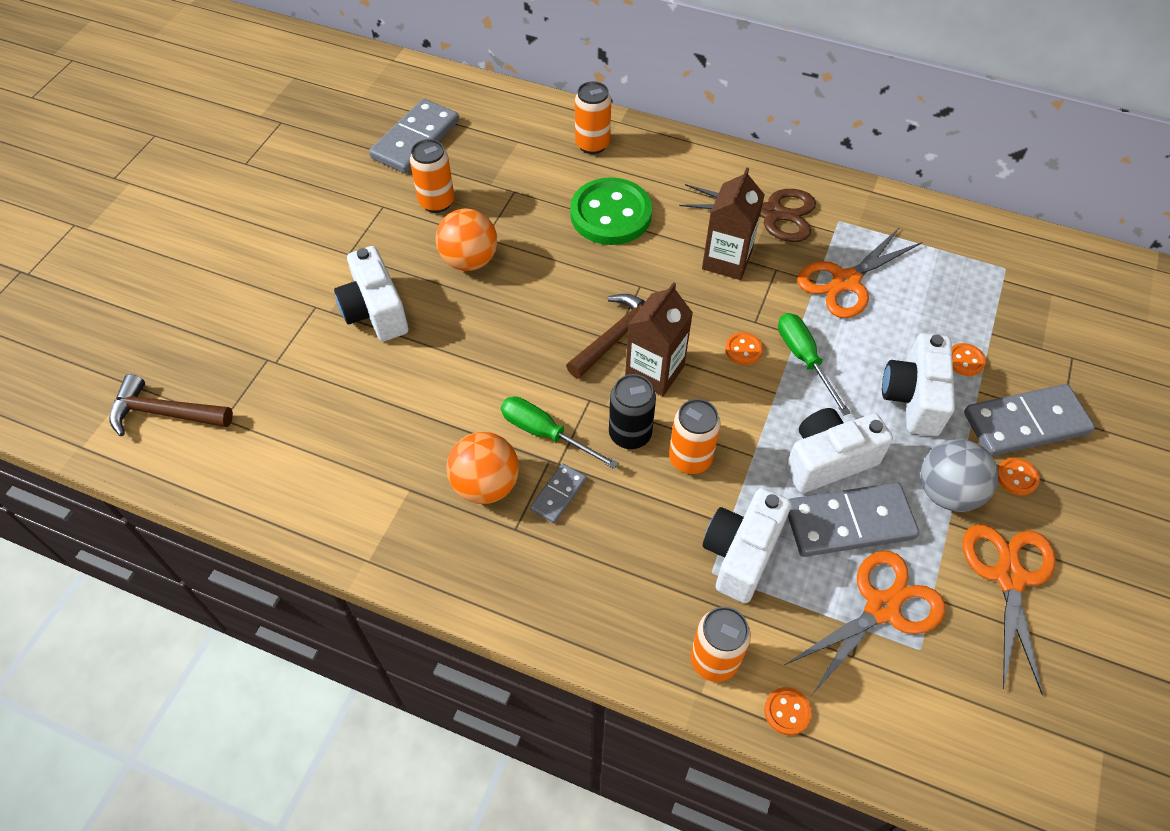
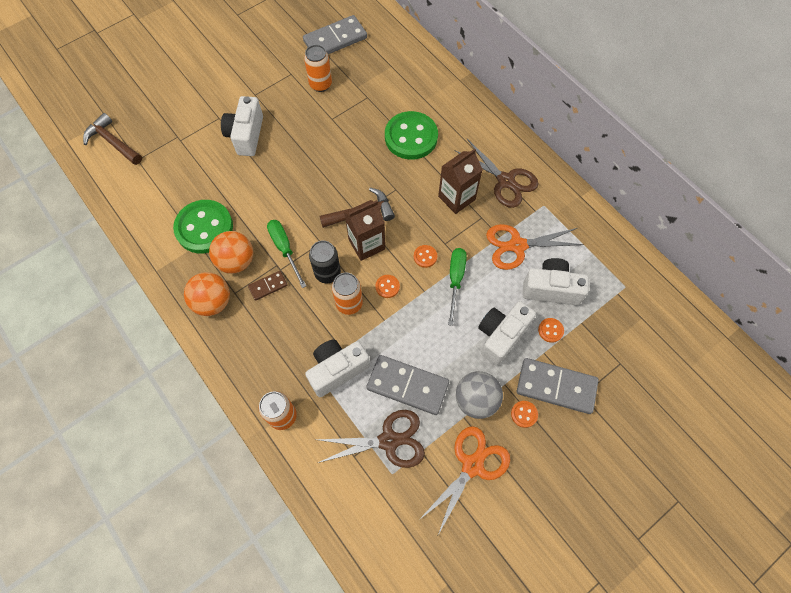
camera: 30 degrees right, 10 degrees up
orange ball [435,209,498,271] -> orange ball moved to [184,272,230,316]
grey domino [530,464,586,523] -> brown domino [248,271,288,301]
orange can [575,81,611,154] -> none
orange button [764,687,812,736] -> orange button moved to [375,275,400,298]
orange scissors [785,551,945,695] -> brown scissors [316,410,425,468]
white camera [786,408,893,493] -> white camera moved to [523,258,589,305]
none -> green button [173,200,233,253]

